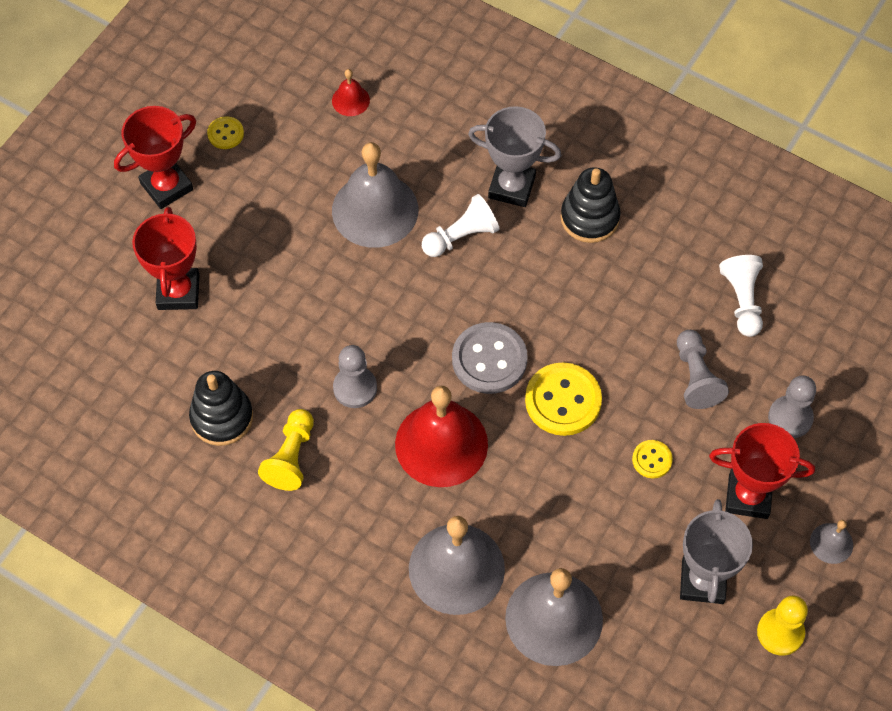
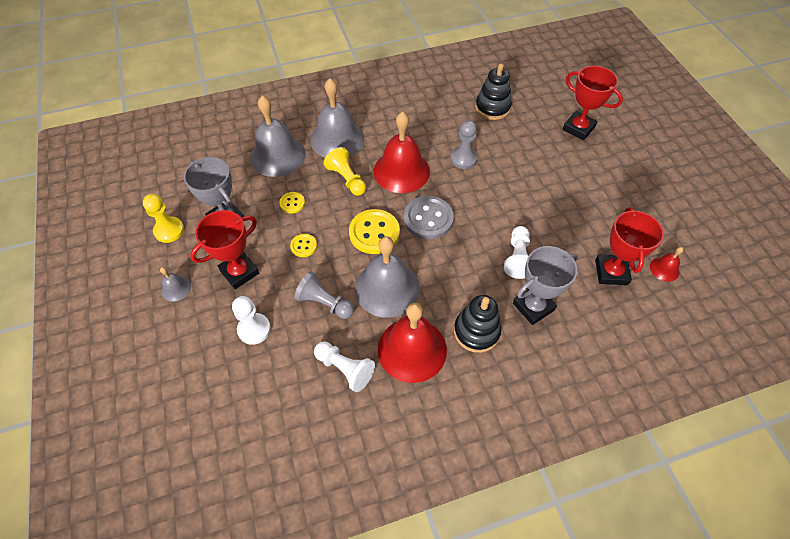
camera: 130 degrees right, 5 degrees down
red trophy [114,106,196,209] -> red trophy moved to [595,207,664,285]
yellow button [207,116,244,149] -> yellow button moved to [280,192,305,214]
yellow pawn [258,409,314,491] -> yellow pawn moved to [324,147,366,196]
grey bell [332,142,418,248] -> grey bell moved to [355,236,420,318]
grey pawn [768,375,816,438] -> white pawn [232,296,271,345]
none -> red bell [378,303,447,383]

